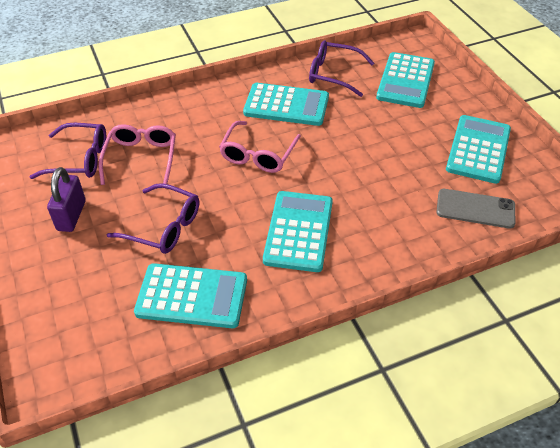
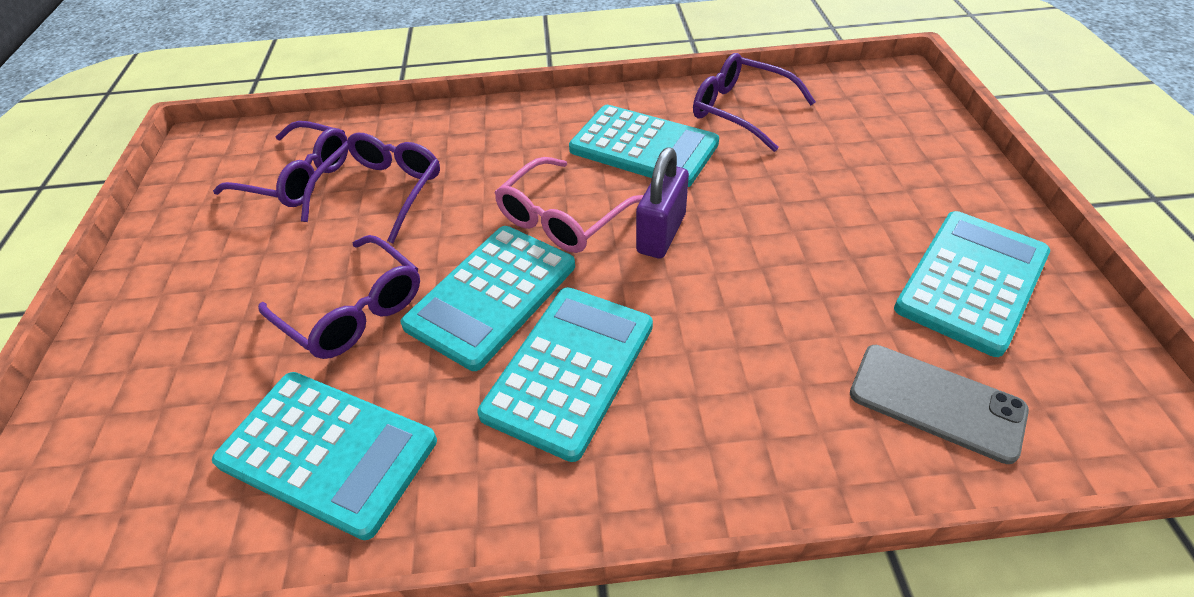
camera: 20 degrees right, 0 degrees up
purple padlock [47,167,86,232] -> purple padlock moved to [636,147,689,258]
pink glasses [99,124,176,185] -> purple glasses [301,133,440,243]
turquoise calculator [376,52,435,108] -> turquoise calculator moved to [400,226,575,371]

